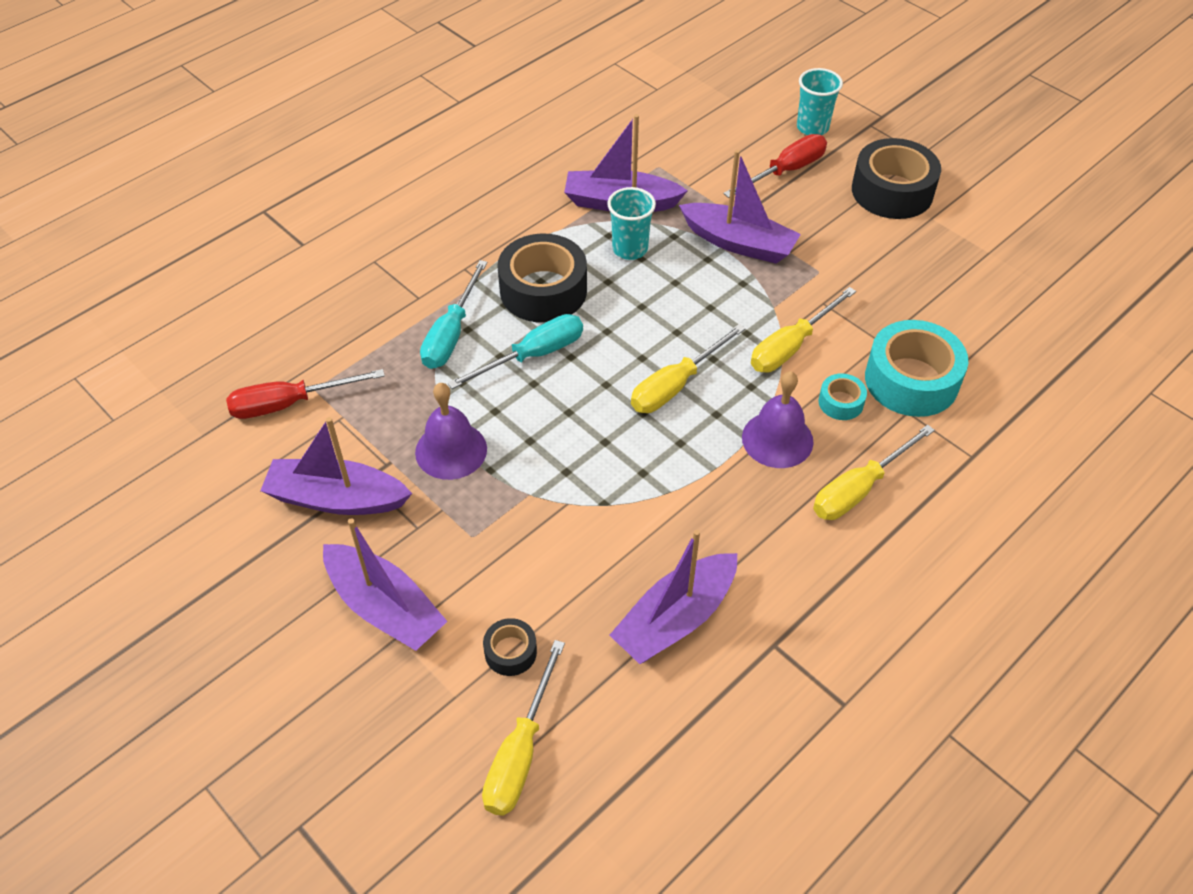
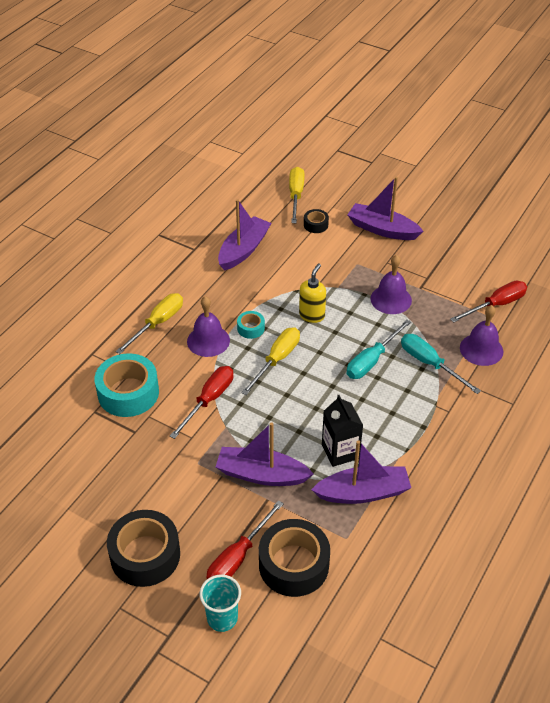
camera: 165 degrees right, 5 degrees down
purple boat [260,417,412,515] -> none
turquoise screwdriver [420,260,488,369] -> turquoise screwdriver turned 45 degrees counterclockwise [401,334,481,394]
black tape [497,234,587,323] -> black tape moved to [259,519,330,597]
turquoise cup [607,187,656,260] -> black carton [322,395,363,467]
yellow screwdriver [751,287,856,373] -> red screwdriver [170,366,233,439]
turquoise tape [819,373,867,420] -> turquoise tape moved to [237,311,265,339]
none -> yellow soap dispenser [299,264,326,323]
none -> purple bell [460,305,503,366]

